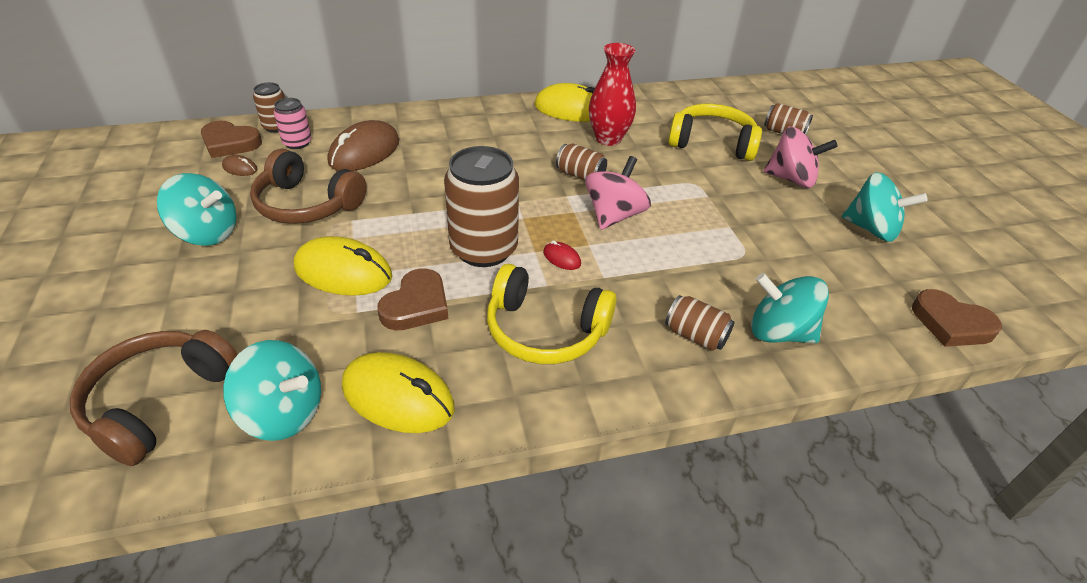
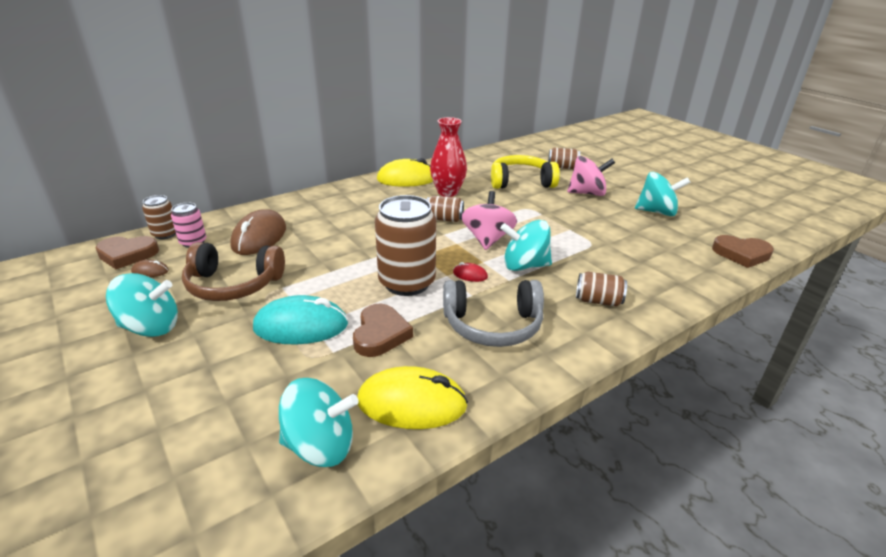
camera: 20 degrees left, 10 degrees down
brown headphones [70,330,238,466] -> none
yellow mouse [294,236,392,296] -> turquoise mouse [253,295,348,344]
yellow headphones [487,264,616,364] -> grey headphones [443,280,544,347]
turquoise spinning top [751,273,829,343] -> turquoise spinning top moved to [500,220,552,271]

